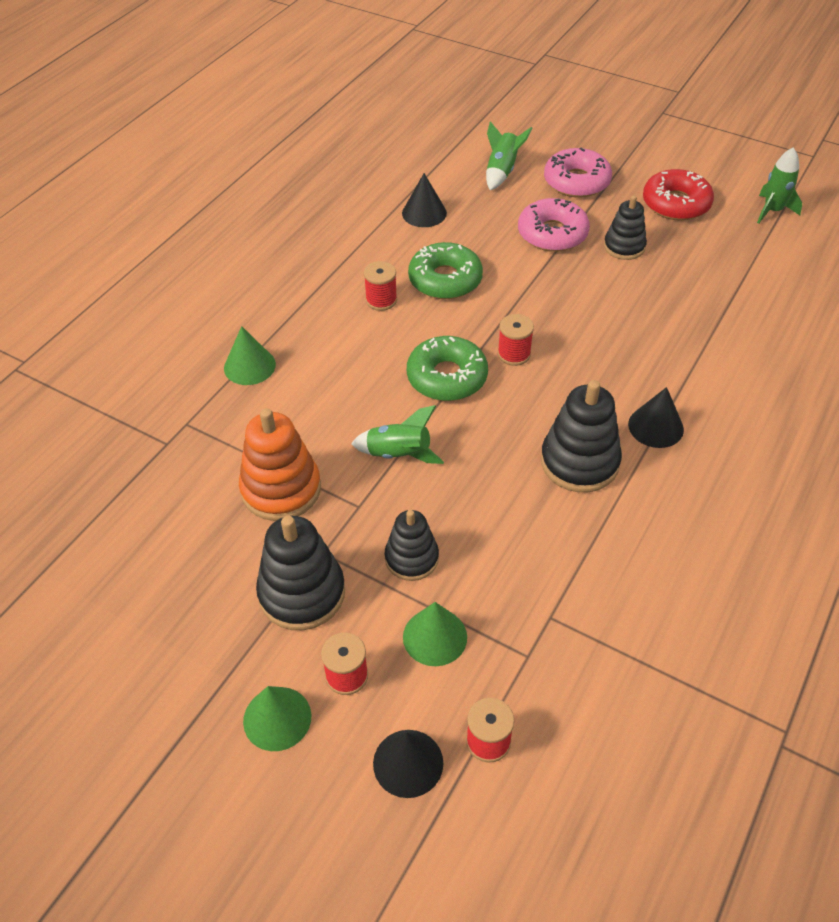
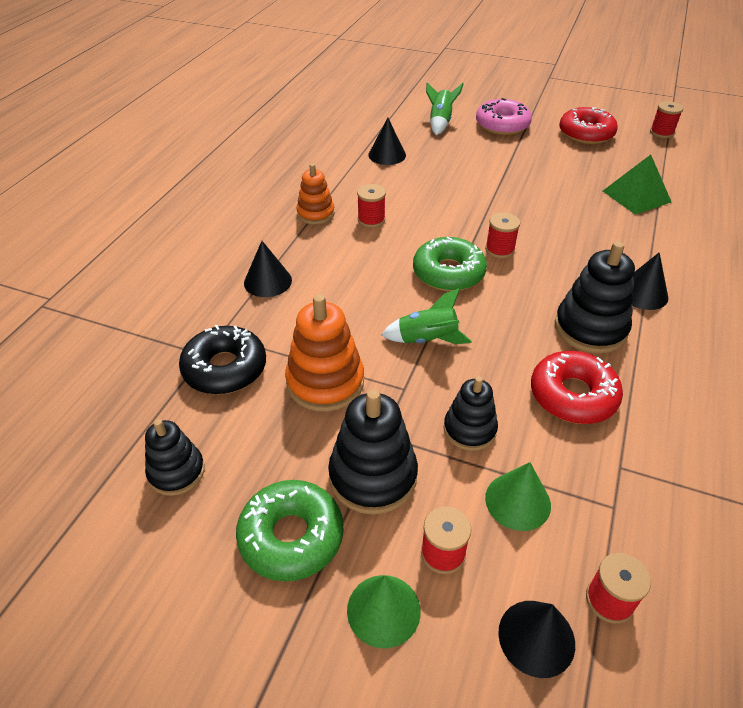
camera: 10 degrees left, 5 degrees down
green cone [224,326,276,385] -> black cone [244,241,292,297]
green donut [408,242,483,299] -> green donut moved to [236,480,343,582]
pink donut [518,198,590,252] -> none
black stacking toy [604,195,647,260] -> black stacking toy moved to [145,419,205,496]
green rocket [757,147,802,223] -> red spool [650,101,683,138]
none -> black donut [179,325,266,395]
none -> orange stacking toy [296,164,335,224]
none -> red donut [531,351,623,424]
none -> green pyramid [603,155,671,215]

